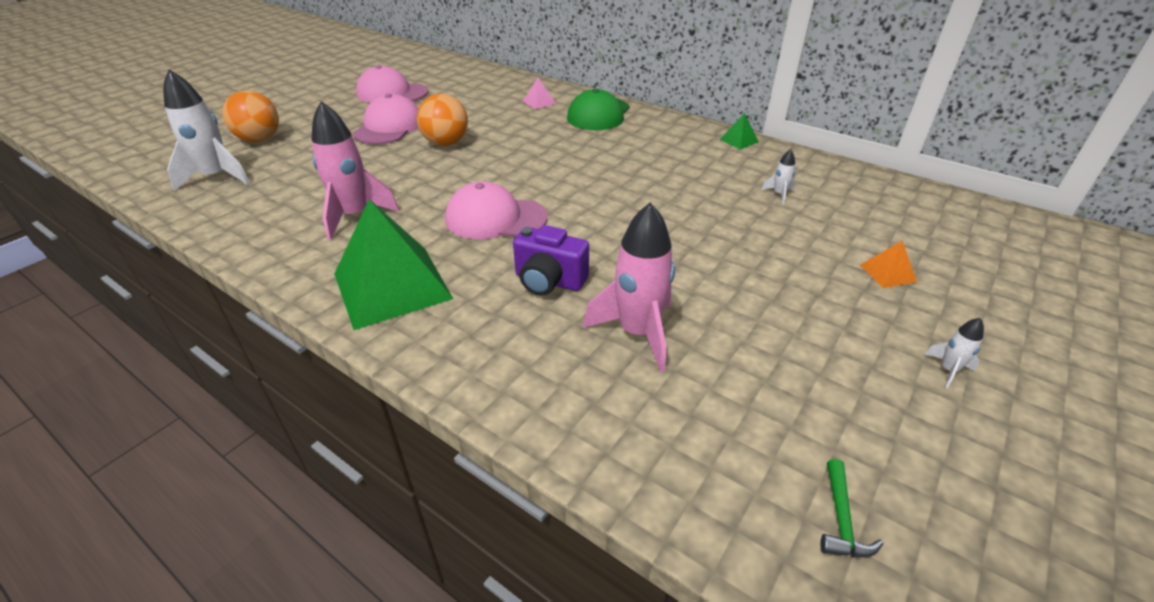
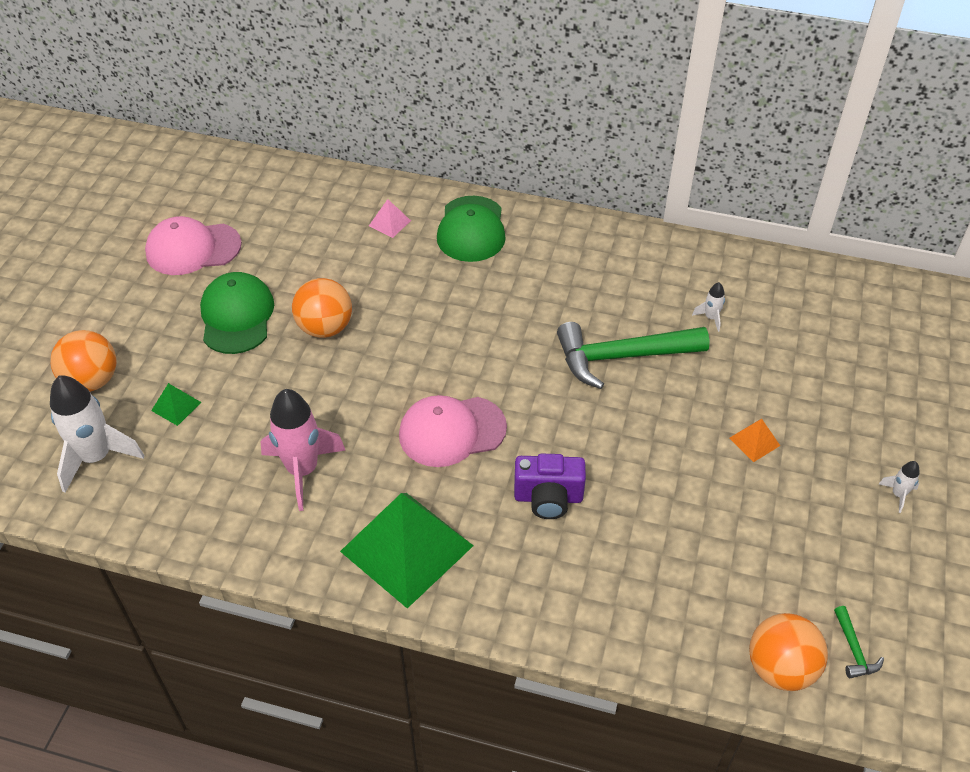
camera: 20 degrees left, 10 degrees up
pink cap [353,94,419,144] -> green cap [200,272,274,354]
pink rocket [583,203,675,373] -> none
green pyramid [720,113,759,150] -> green pyramid moved to [151,383,202,426]
orange pyramid [860,241,917,288] -> orange pyramid moved to [729,419,780,462]
none -> green hammer [557,322,710,389]
none -> orange ball [749,613,828,691]

